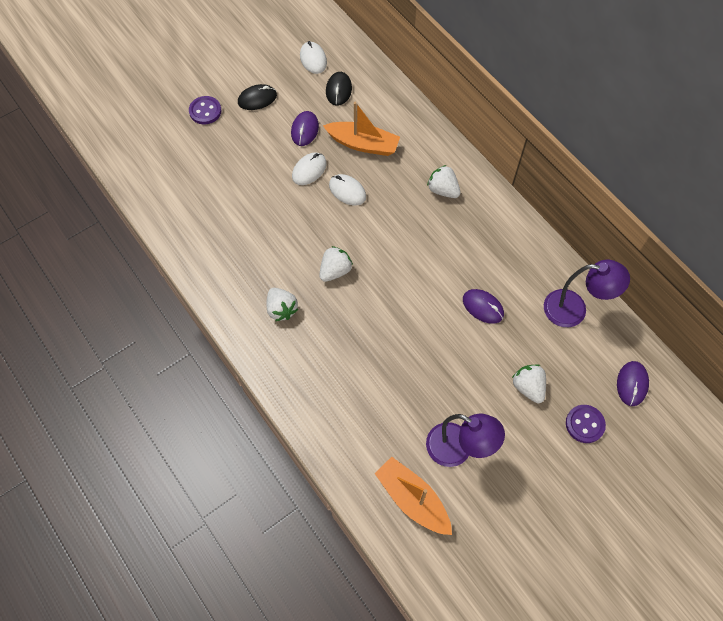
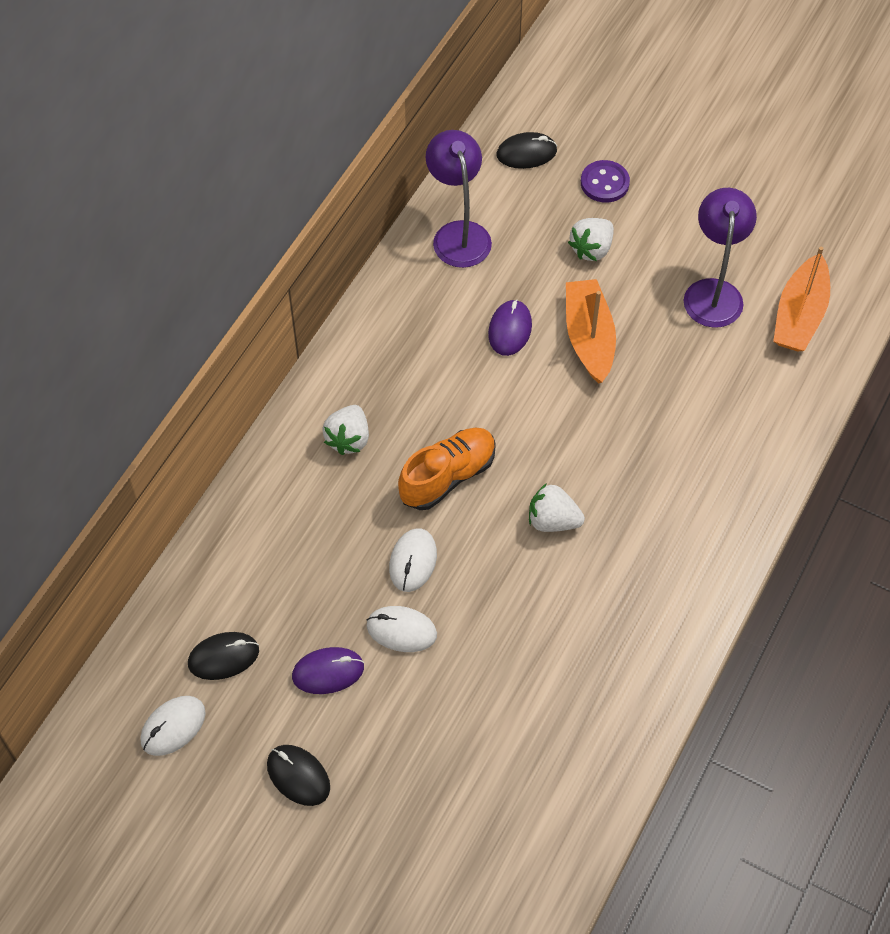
camera: 115 degrees left, 5 degrees down
purple button [189,96,222,124] -> none
white strawberry [266,288,298,321] -> none
orange boat [323,102,400,156] -> orange boat moved to [566,279,616,384]
purple mouse [617,361,649,406] -> black mouse [497,132,557,169]
none -> orange shoe [398,428,496,510]

